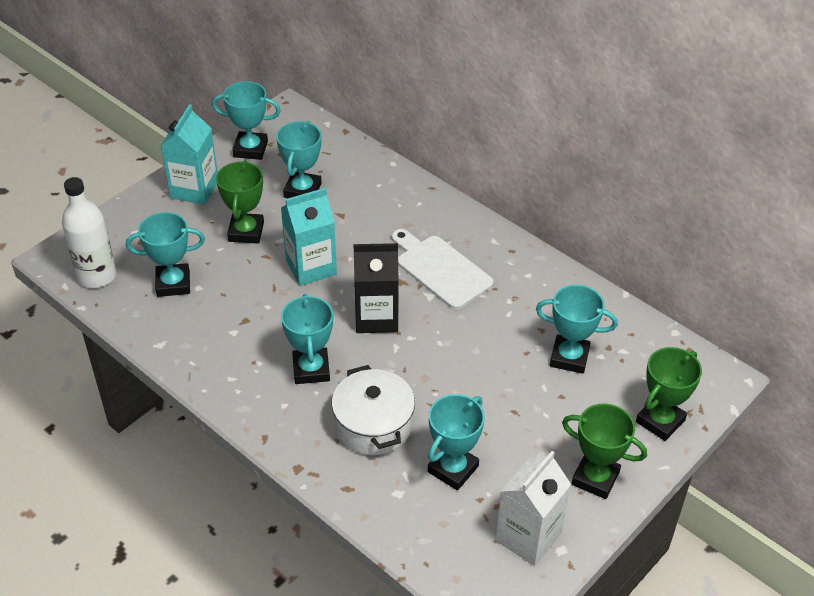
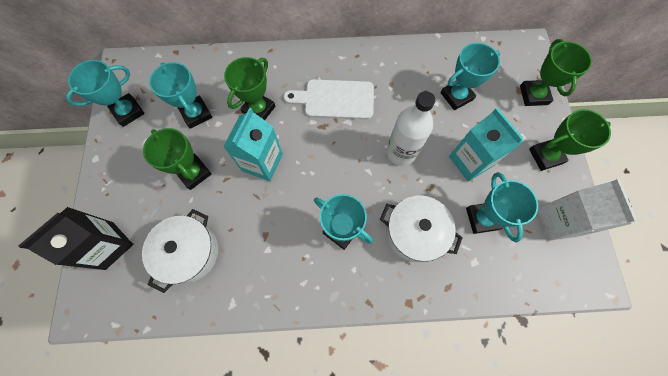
camera: 45 degrees left, 25 degrees up
white bottle [62,177,116,288] -> white bottle moved to [386,91,436,166]
turquoise trophy [126,212,205,297] -> white pot [142,209,218,293]
turquoise carton [161,104,218,205] -> turquoise carton moved to [449,108,524,181]
black carton [354,243,399,333] -> black carton moved to [18,207,133,270]
none -> green trophy [224,57,275,120]

